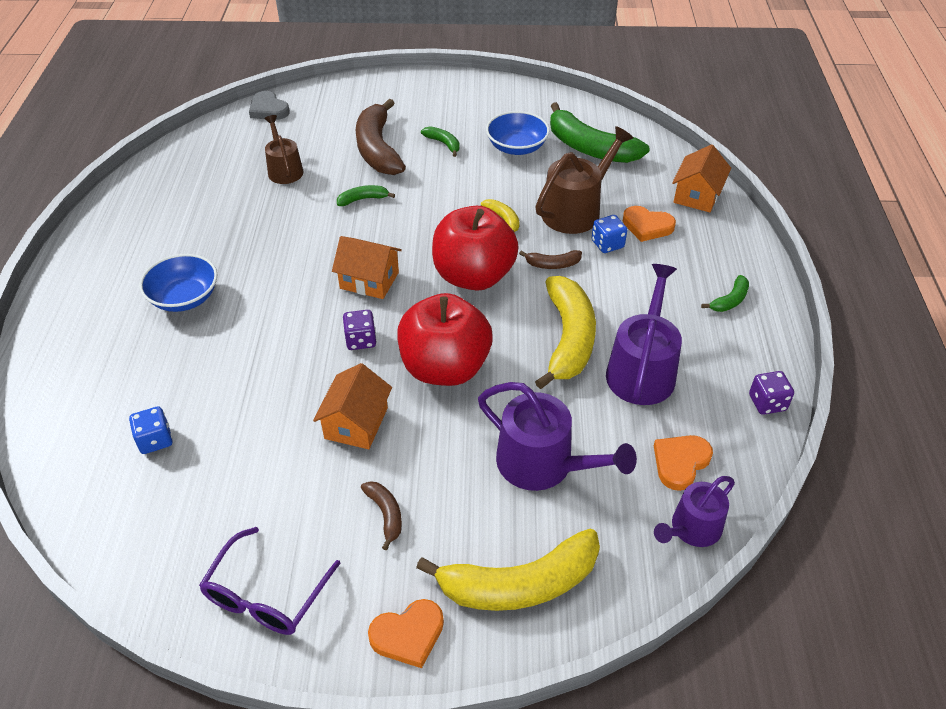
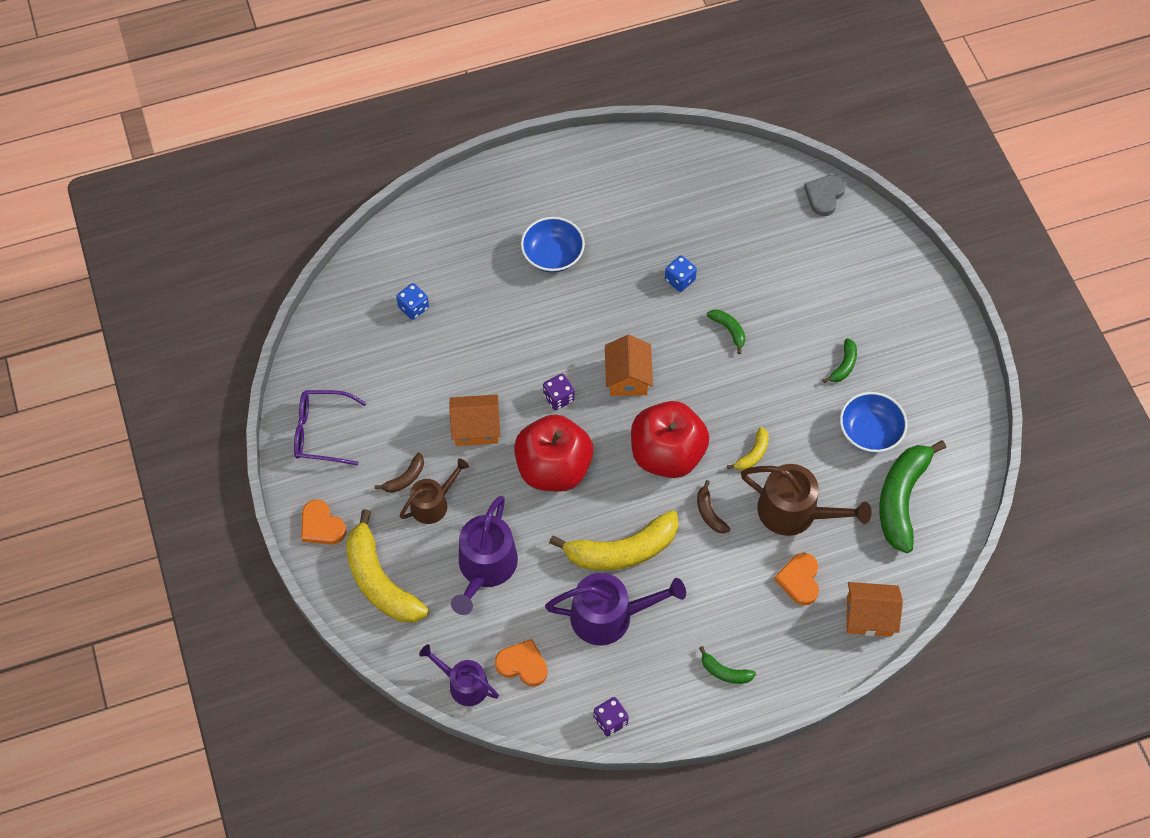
camera: 70 degrees right, 15 degrees up
brown watering can [264,115,303,184] -> brown watering can moved to [399,458,469,524]
brown banana [356,99,406,175] -> none
blue dice [592,215,627,253] -> blue dice moved to [665,255,697,292]

